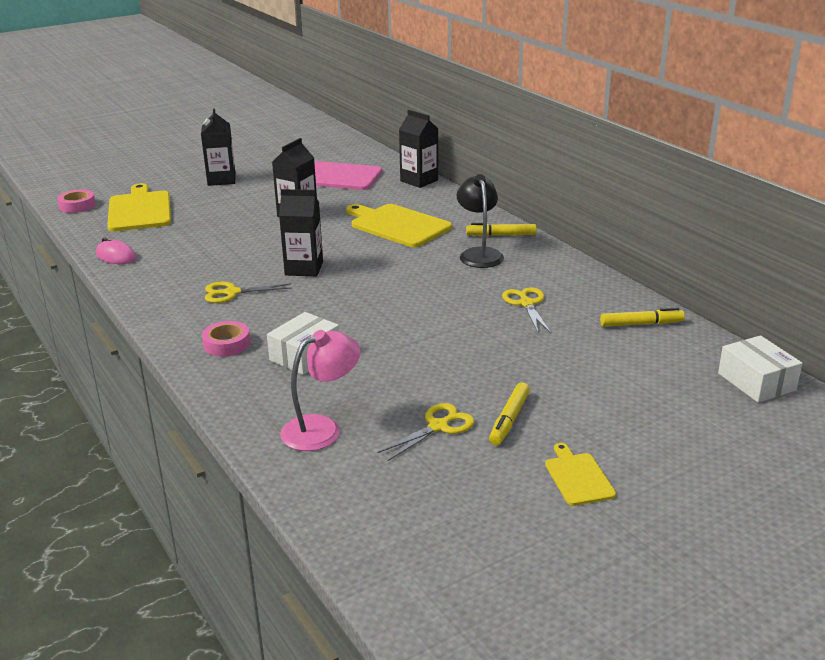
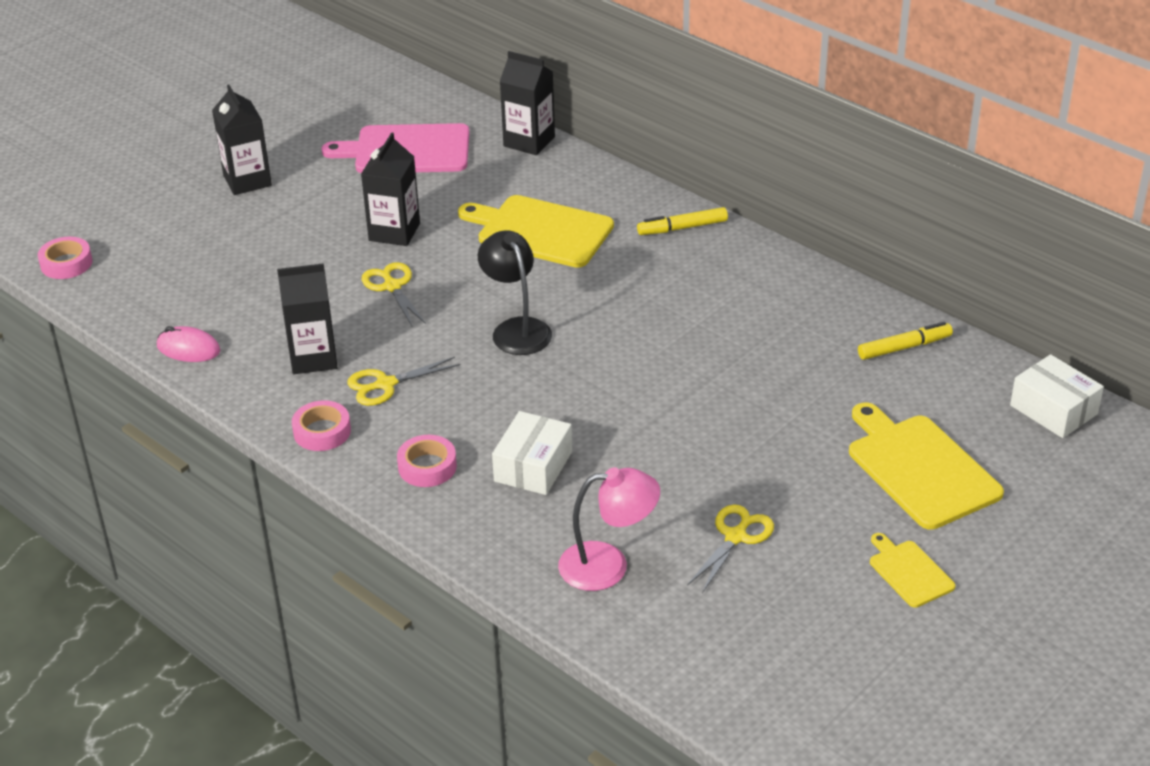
camera: 15 degrees left, 10 degrees up
yellow cutting board [107,183,171,231] -> yellow cutting board moved to [849,402,1004,530]
black carton [279,189,323,276] -> black carton moved to [277,263,338,374]
pink lamp [280,330,361,451] -> pink lamp turned 45 degrees clockwise [558,467,660,591]
black lamp [457,174,504,268] -> black lamp moved to [478,230,552,355]
yellow marker [489,382,530,445] -> none
yellow scissors [502,287,550,332] -> yellow scissors moved to [362,262,426,326]
none -> pink tape [292,400,351,451]

